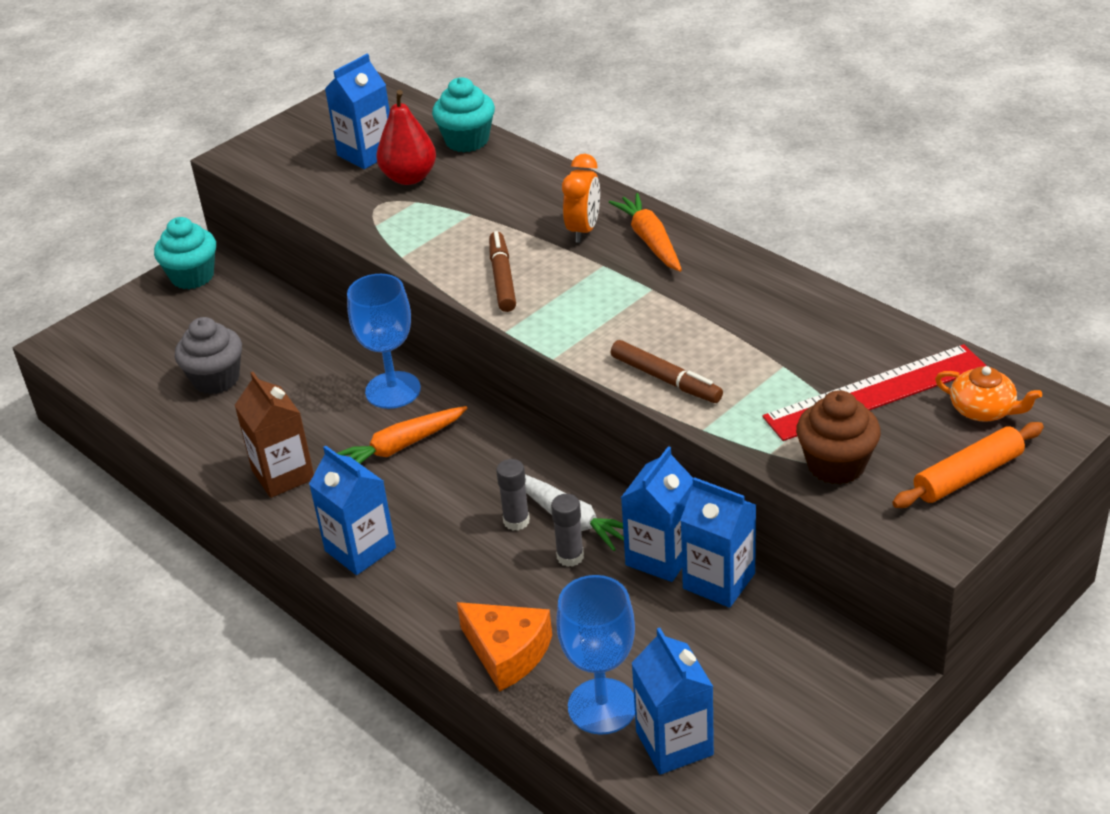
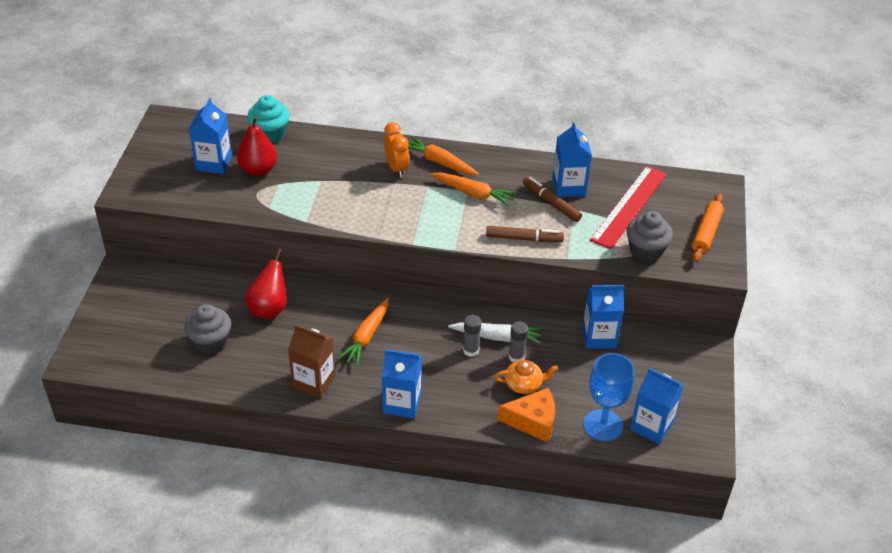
camera: 40 degrees left, 5 degrees up
turquoise cupcake [154,217,216,289] -> none
blue goblet [347,274,421,409] -> none
brown marker [489,231,516,312] -> brown marker moved to [523,176,582,222]
blue carton [621,446,693,582] -> blue carton moved to [552,122,592,197]
brown cupcake [796,390,881,484] -> grey cupcake [627,211,673,263]
orange teapot [935,366,1042,422] -> orange teapot moved to [494,360,558,394]
none -> red pear [245,248,287,319]
none -> orange carrot [430,172,517,206]

